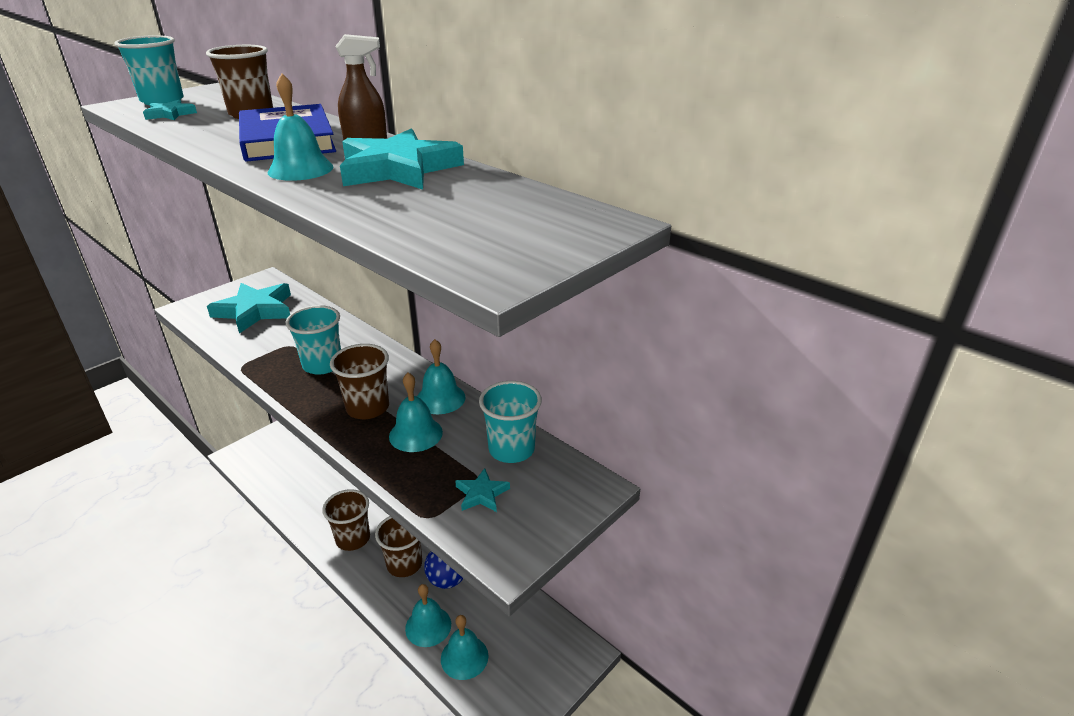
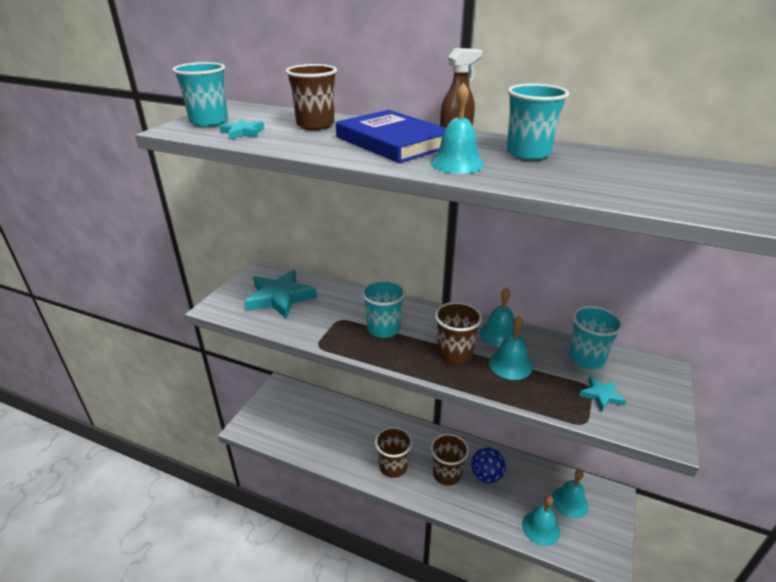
camera: 20 degrees left, 0 degrees up
turquoise star [340,128,464,190] -> turquoise cup [507,83,569,160]
turquoise bell [405,584,451,647] -> turquoise bell moved to [552,470,589,519]

